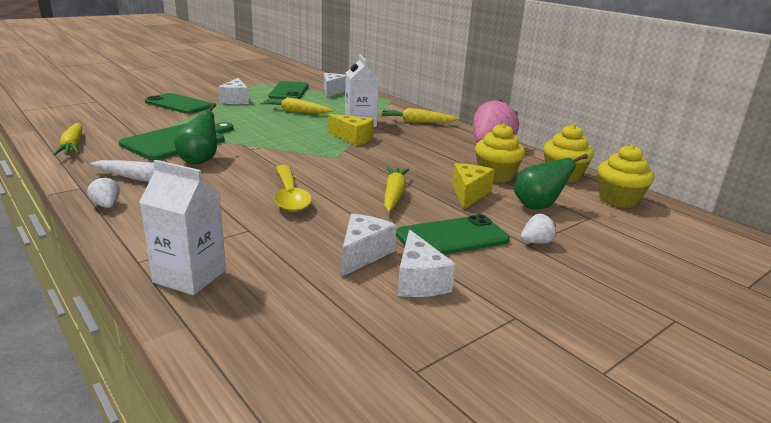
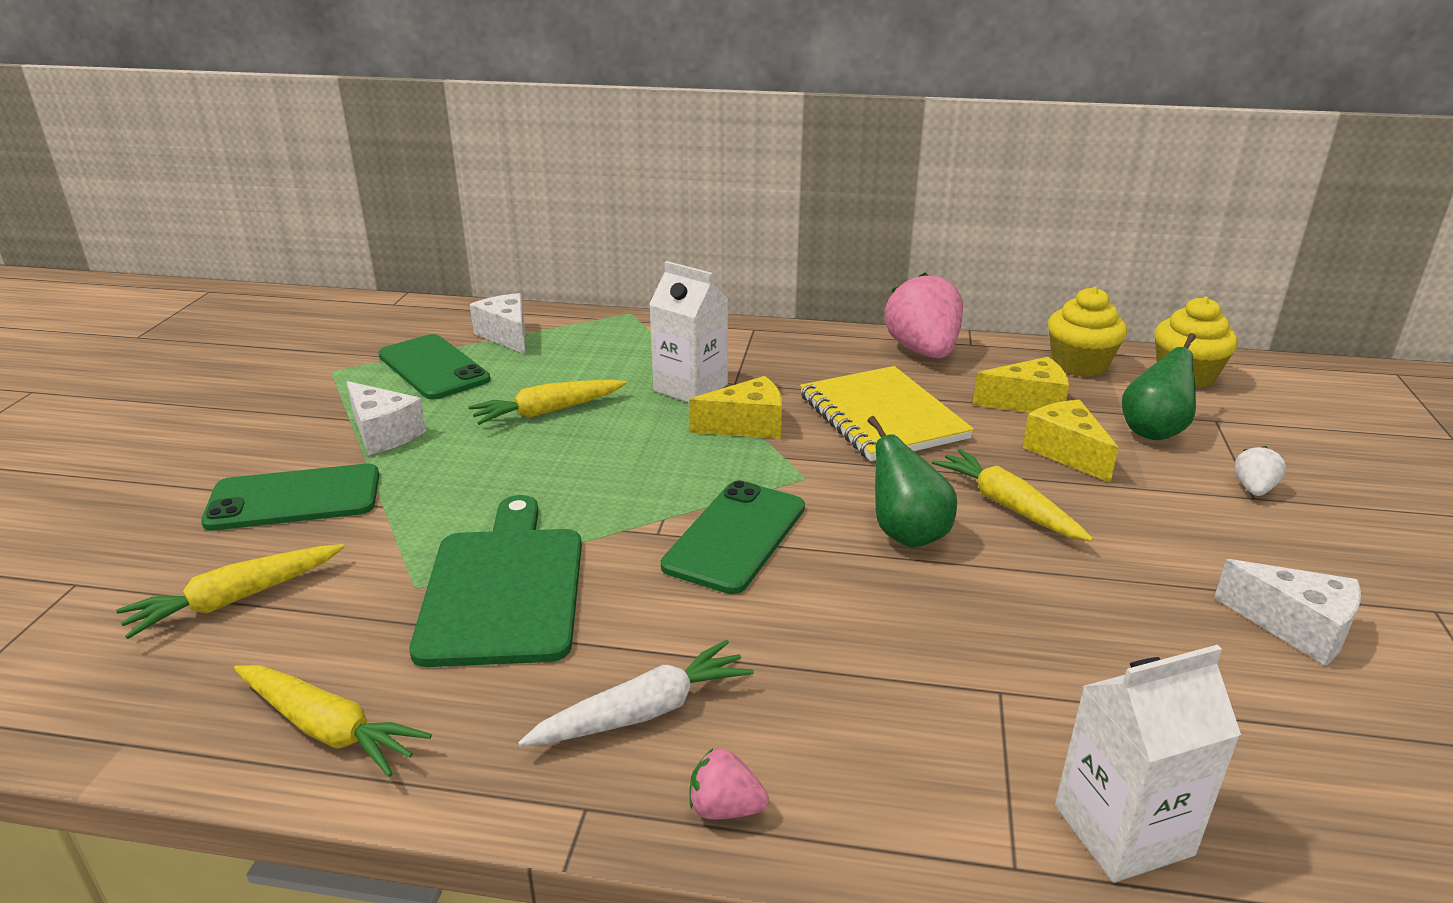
camera: 40 degrees left, 5 degrees up
white strawberry [87,177,120,208] -> pink strawberry [690,749,769,820]
green pear [174,103,217,165] -> green pear moved to [867,416,957,548]
yellow spoon [274,165,312,212] -> none
white cheese [342,214,397,276] -> none
yellow carrot [381,108,458,123] -> yellow carrot moved to [116,544,344,639]
green phone [396,214,510,255] -> green phone moved to [661,480,805,594]
yellow cupcake [475,123,525,183] -> yellow cheese [973,357,1069,413]
none -> yellow notebook [800,366,974,461]

